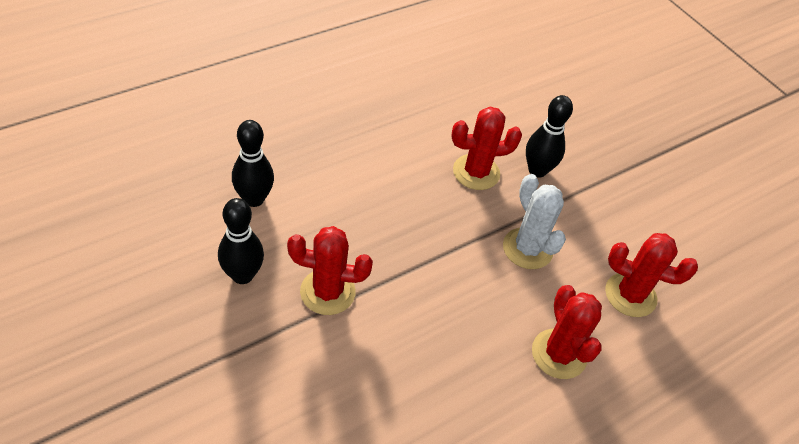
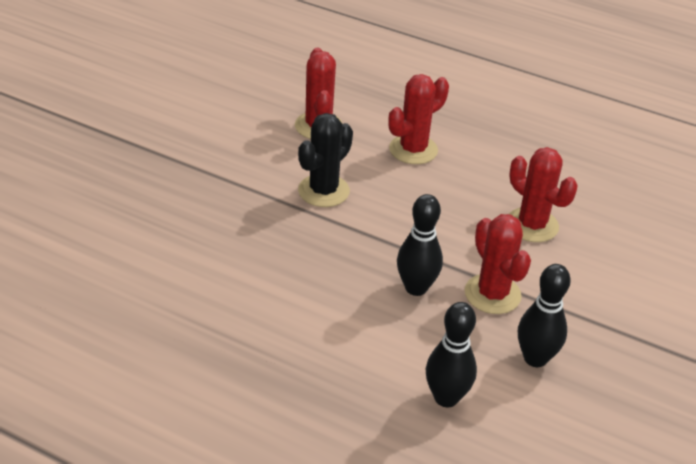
camera: 115 degrees left, 10 degrees down
red cactus [451,107,522,190] -> red cactus moved to [509,147,578,242]
white cactus [503,174,566,269] -> black cactus [298,113,353,207]
black bowling pin [526,95,573,178] -> black bowling pin moved to [397,194,443,296]

